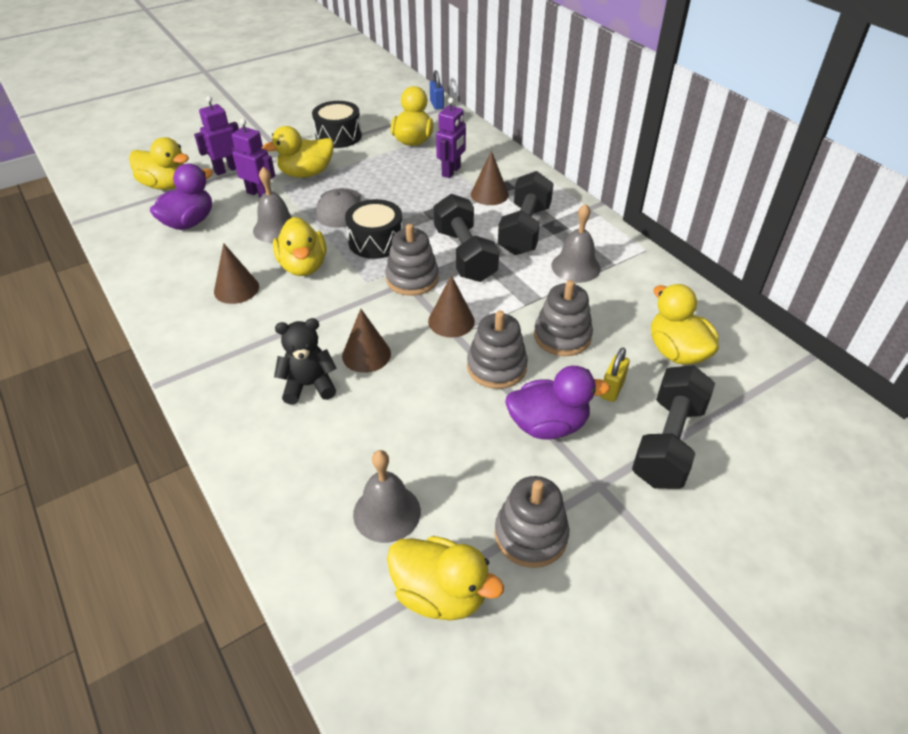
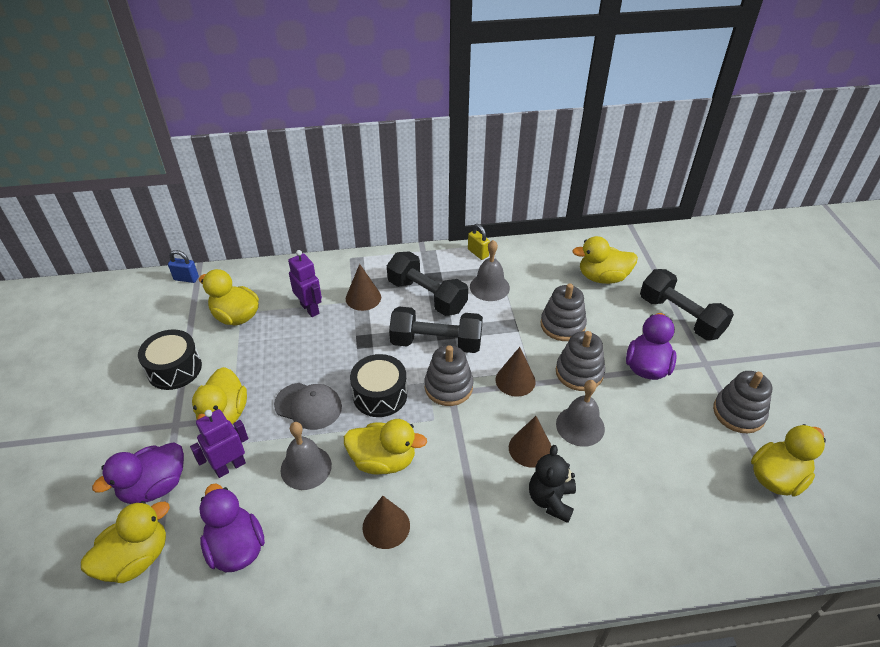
camera: 65 degrees left, 0 degrees up
purple robot [194,96,239,175] -> purple duck [92,442,184,504]
grey bell [353,450,421,543] -> grey bell moved to [556,380,605,447]
yellow padlock [600,348,630,402] -> yellow padlock moved to [468,224,490,260]

